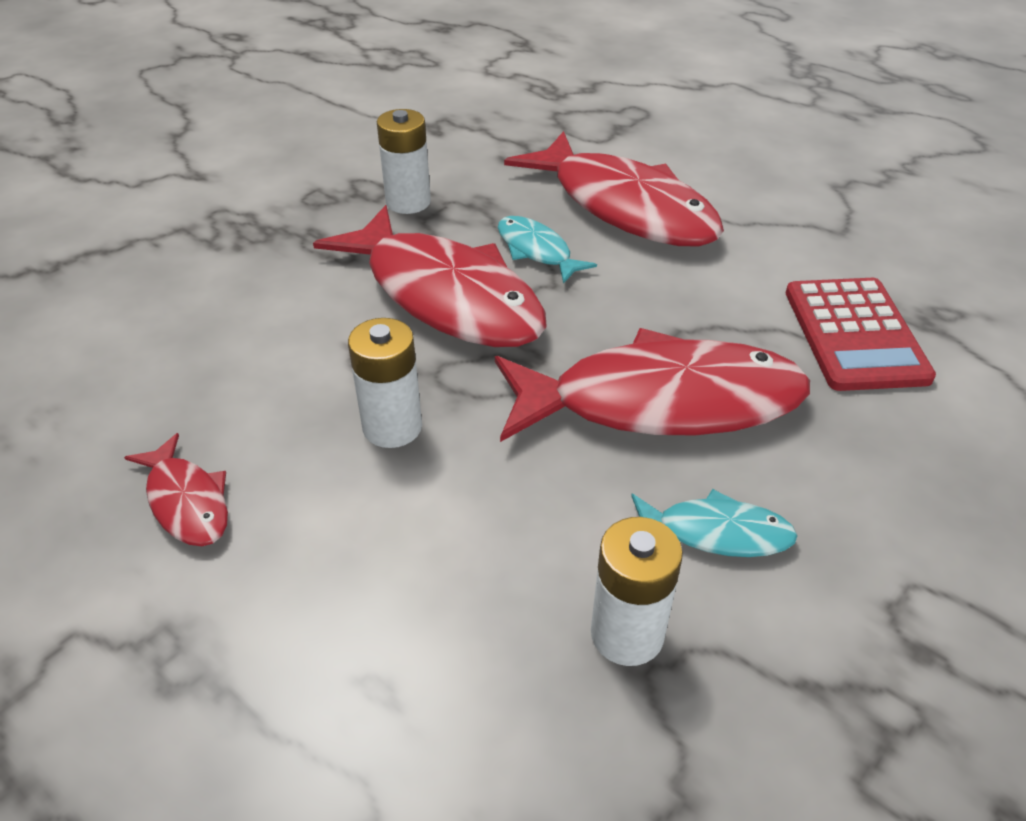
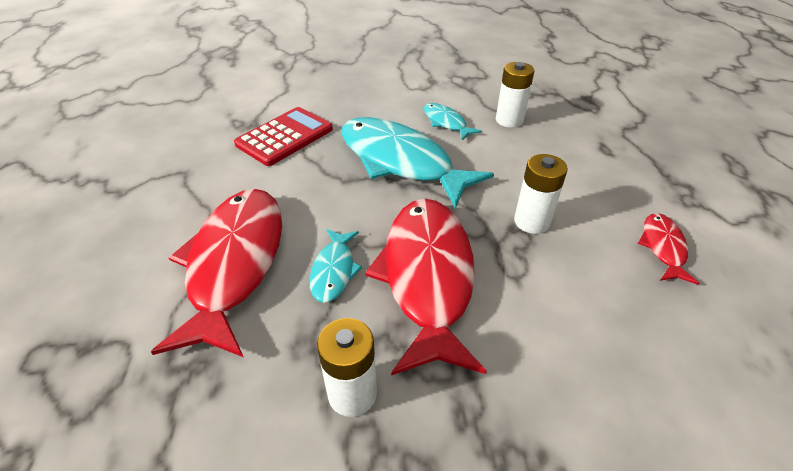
camera: 135 degrees left, 0 degrees up
red fish [495,328,810,442] -> turquoise fish [342,117,494,209]

